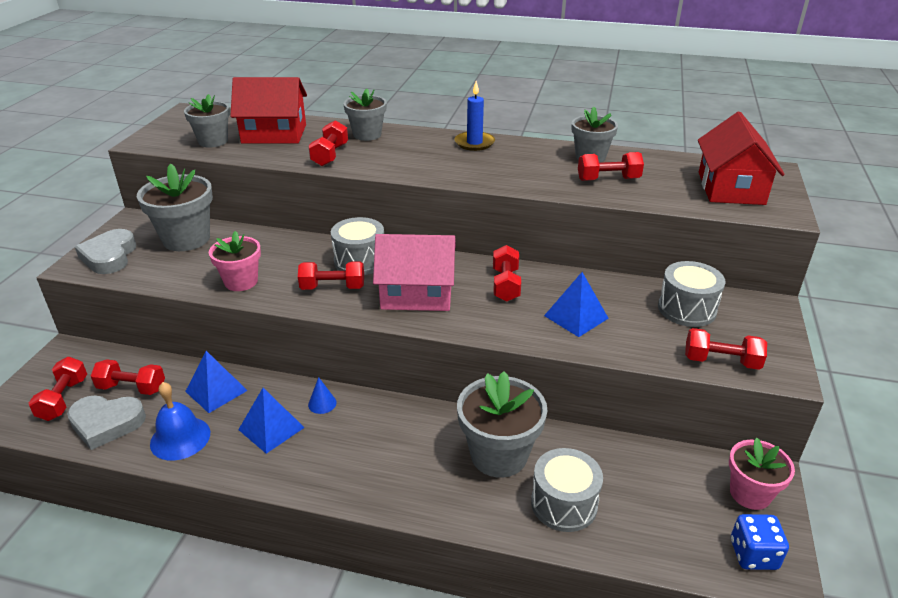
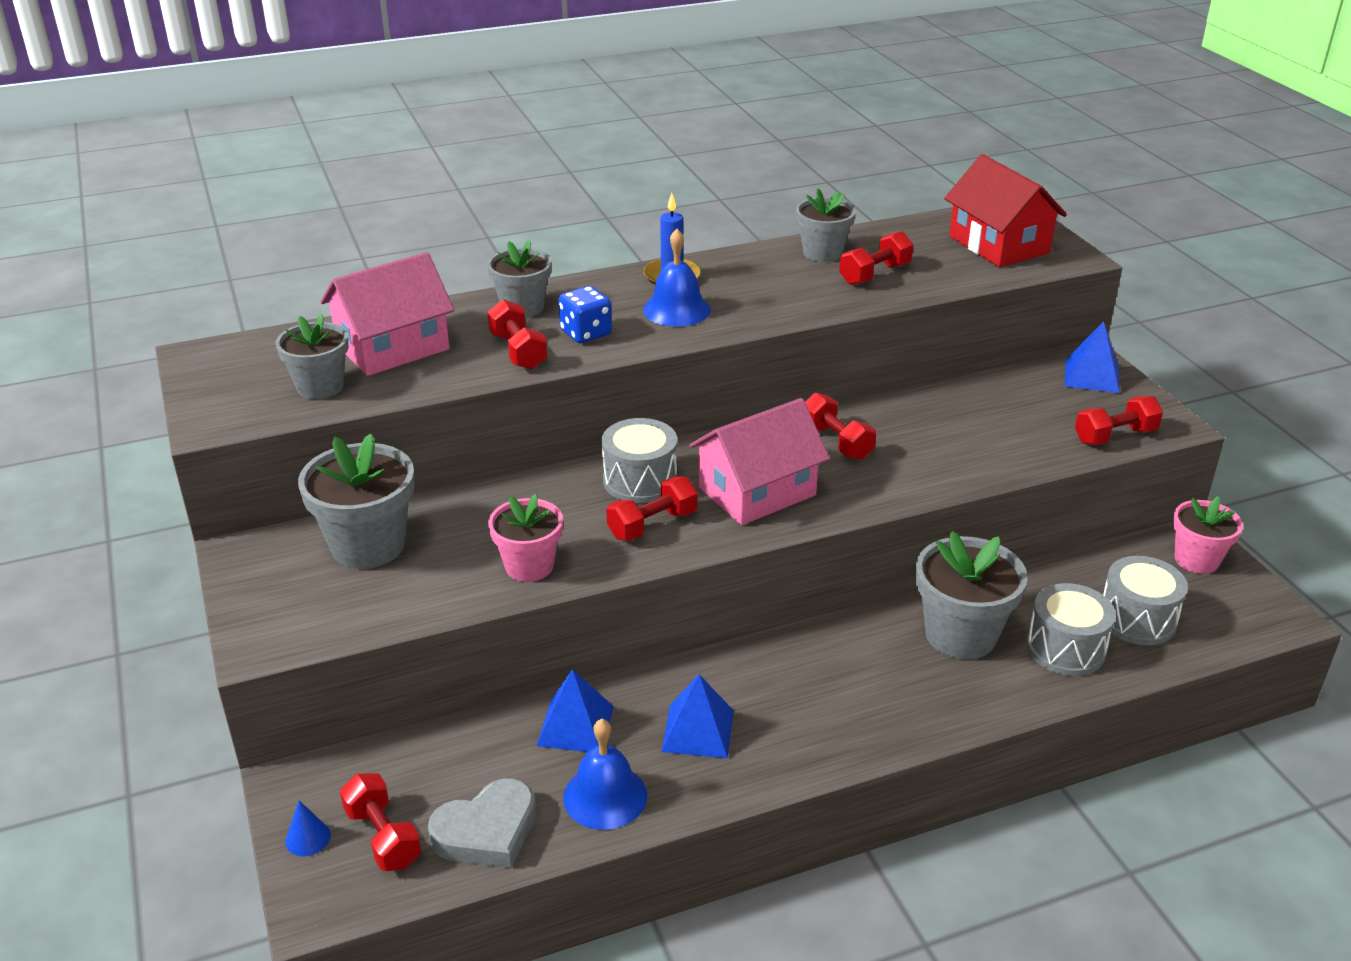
camera: 35 degrees left, 0 degrees up
grey heart [75,229,136,274] -> none
red dumbbell [91,359,165,395] -> none
red house [231,77,307,144] -> pink house [320,252,454,376]
blue cone [308,377,337,414] -> blue cone moved to [285,801,331,856]
blue pyramid [544,272,609,337] -> blue pyramid moved to [1065,321,1120,393]
grey drum [658,261,725,327] -> grey drum moved to [1103,556,1188,645]
blue dice [731,514,789,570] -> blue dice moved to [558,286,612,343]
none -> blue bell [643,229,711,327]

